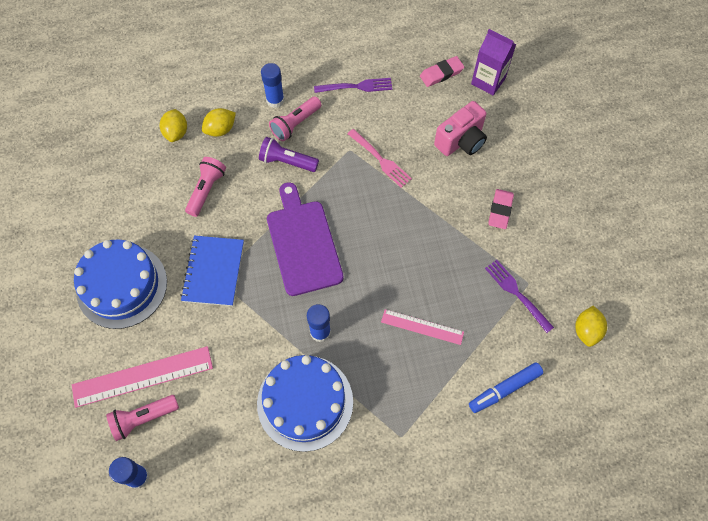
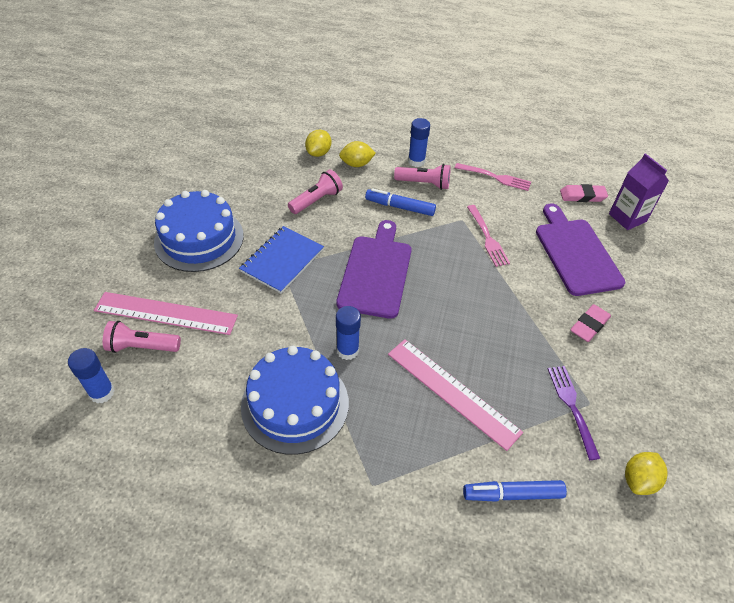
camera: 25 degrees right, 15 degrees down
purple flashlight [259,137,319,172] -> blue marker [365,188,436,216]
pink flashlight [269,96,322,141] -> pink flashlight turned 150 degrees counterclockwise [394,164,451,190]
purple fork [314,78,392,93] -> pink fork [455,163,531,191]
pink ruler [381,309,464,345] -> pink ruler [388,339,523,451], size x1.63
pink camera [434,101,487,156] -> purple cutting board [536,204,625,296]

